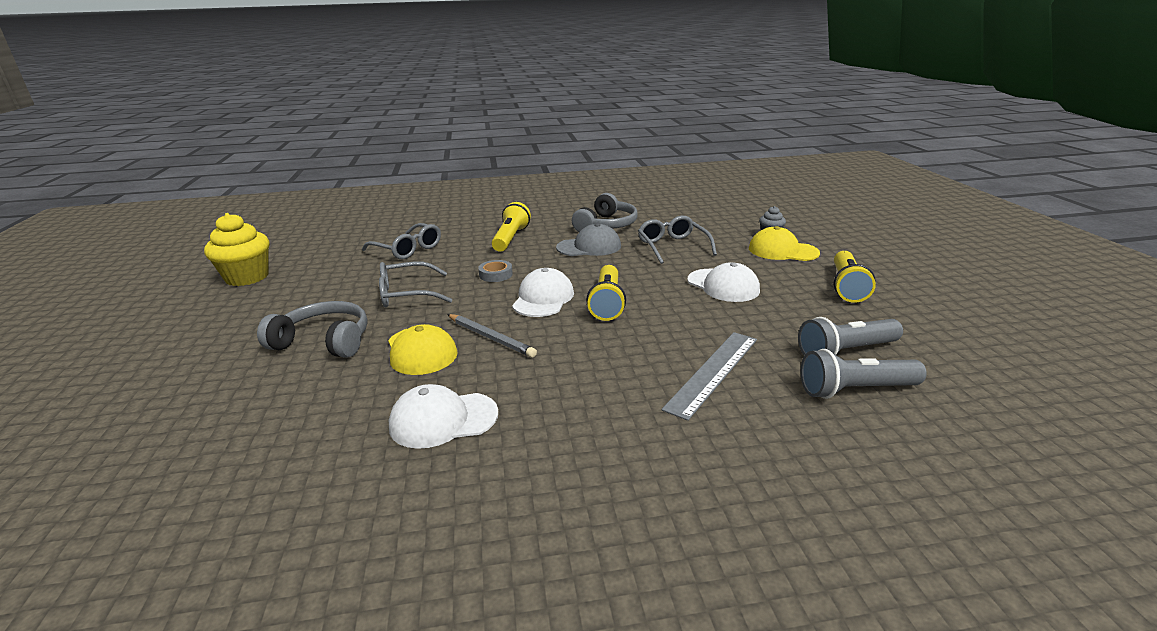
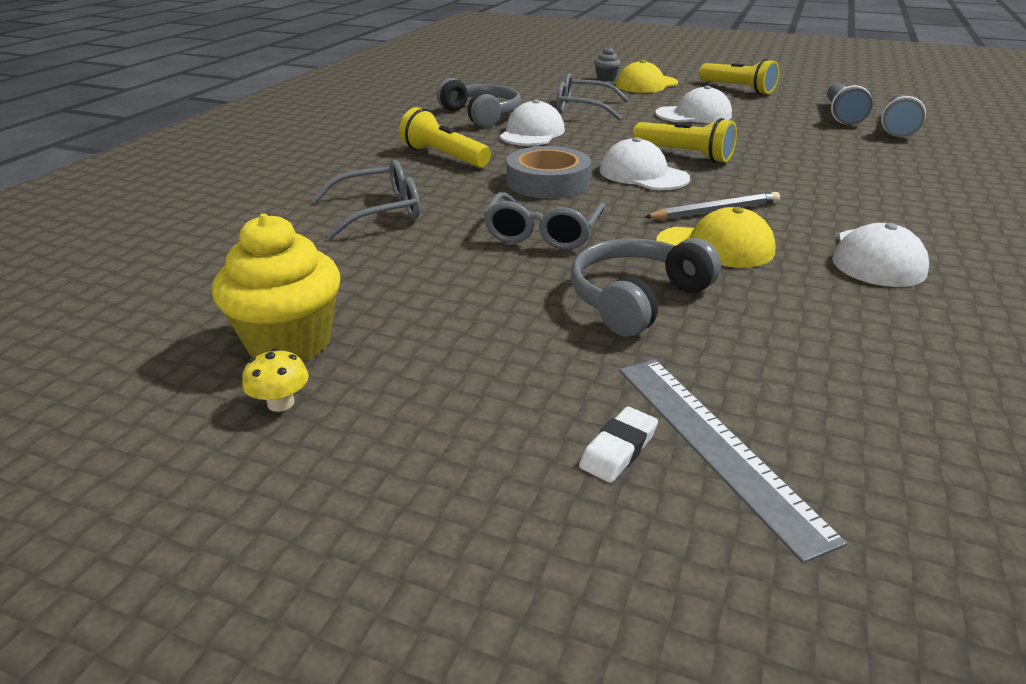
camera: 60 degrees left, 5 degrees up
grey tape [478,260,513,282] -> grey tape [506,146,591,198], size x1.86
grey cap [556,223,621,256] -> white cap [500,99,565,146]
grey ruler [662,332,757,421] -> grey ruler moved to [619,359,847,563]
none -> yellow mushroom [242,348,309,412]
none -> white eraser [579,407,658,483]

